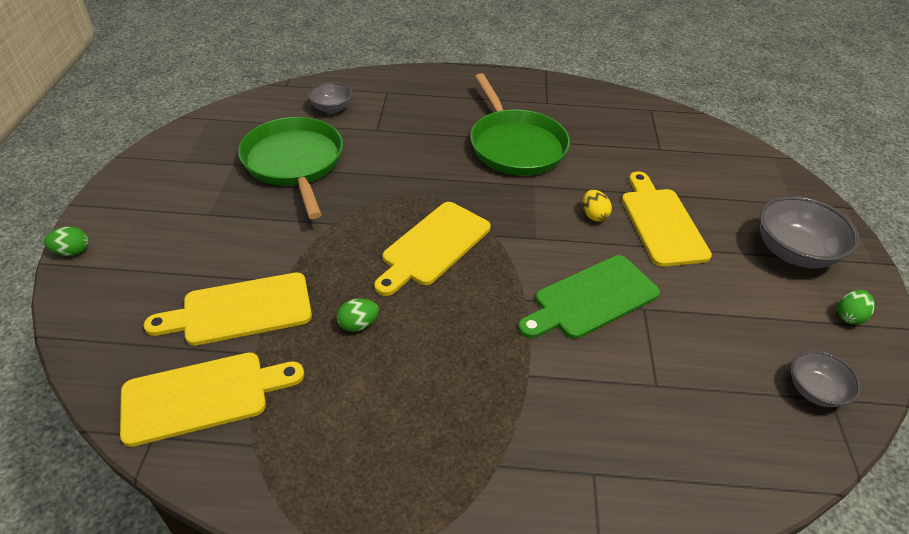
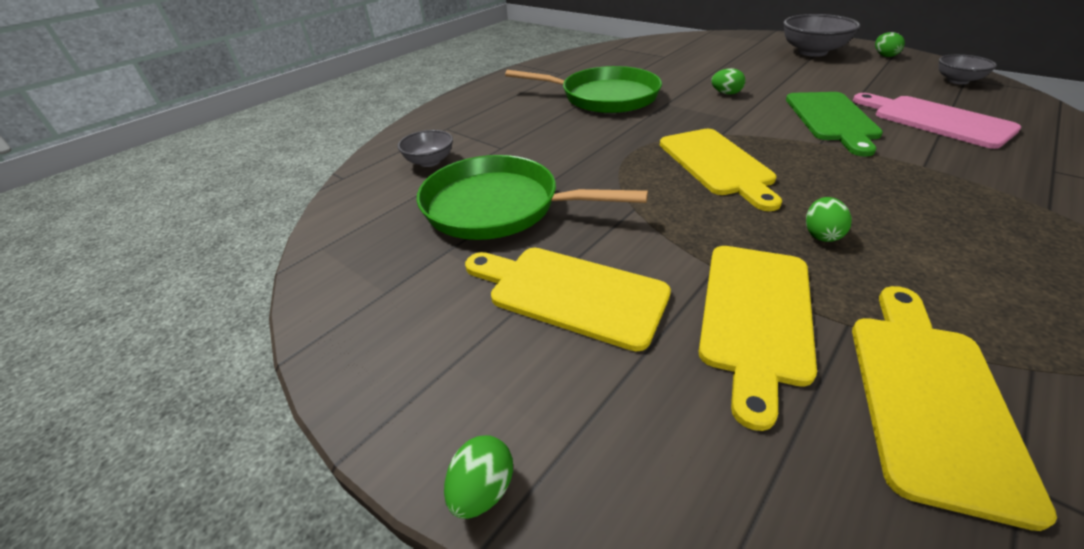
camera: 50 degrees left, 5 degrees down
yellow egg [583,190,612,221] -> green egg [711,68,746,95]
yellow cutting board [622,171,712,267] -> yellow cutting board moved to [465,248,671,352]
none -> pink cutting board [853,93,1021,149]

